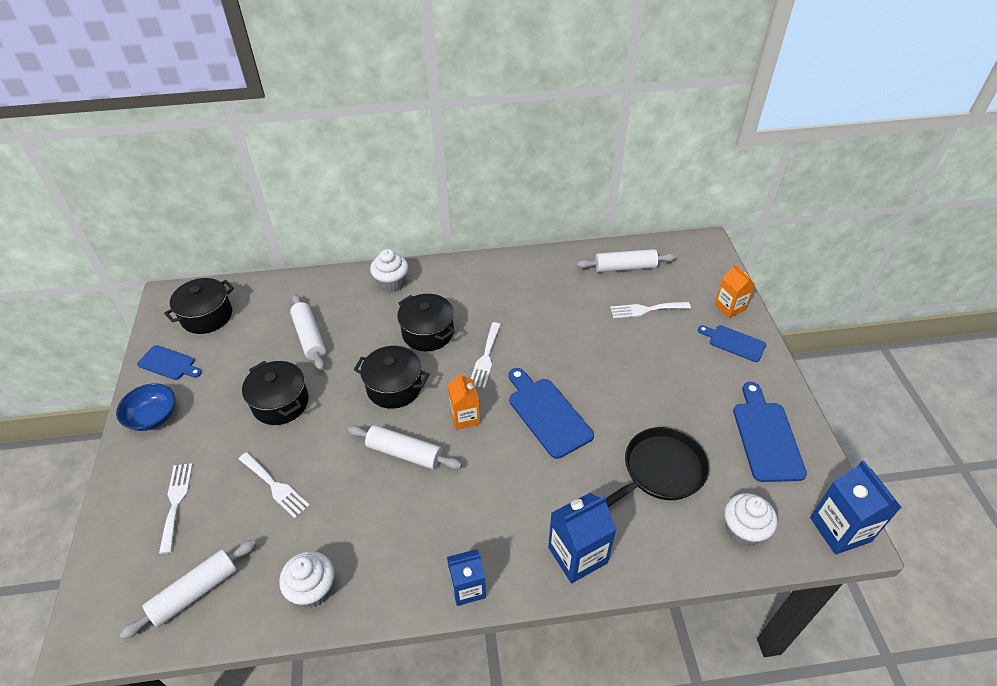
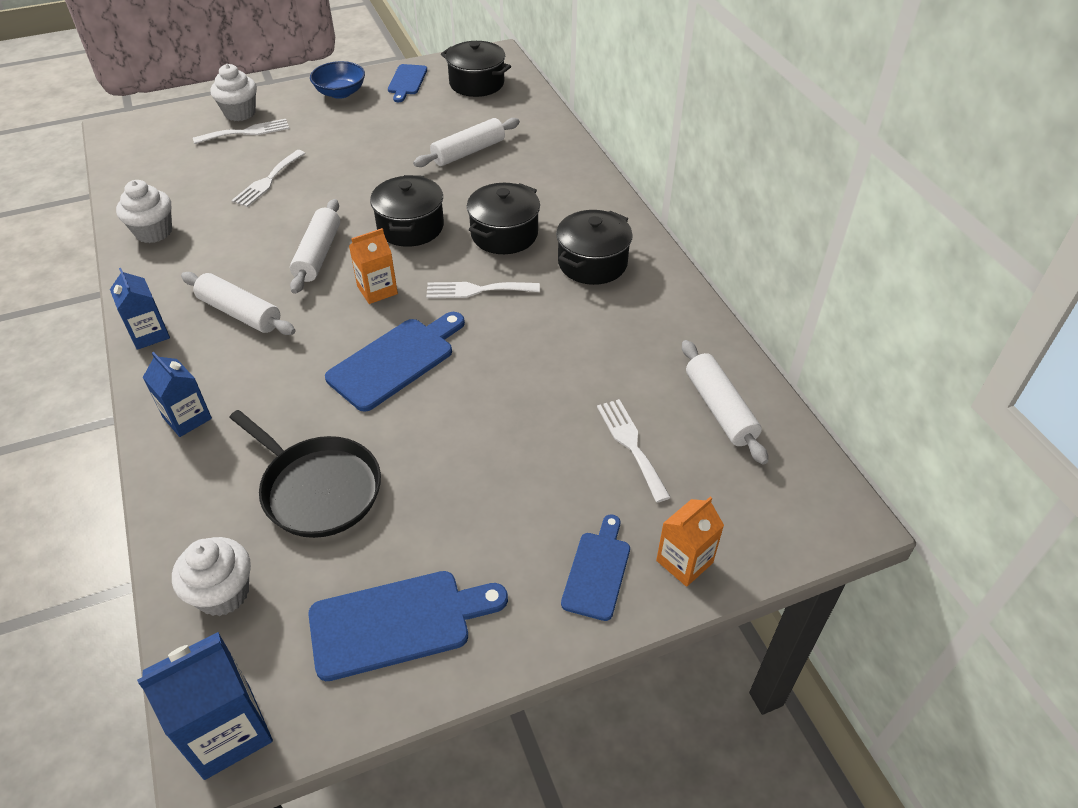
camera: 75 degrees right, 0 degrees up
white rolling pin [120,539,256,639] -> white rolling pin moved to [181,272,295,335]
black pot [242,361,309,425] -> black pot moved to [556,210,633,285]
white cupcake [370,249,408,293] -> white cupcake moved to [211,64,257,121]
blue carton [548,493,617,583] -> blue carton [143,352,212,437], size x0.66

